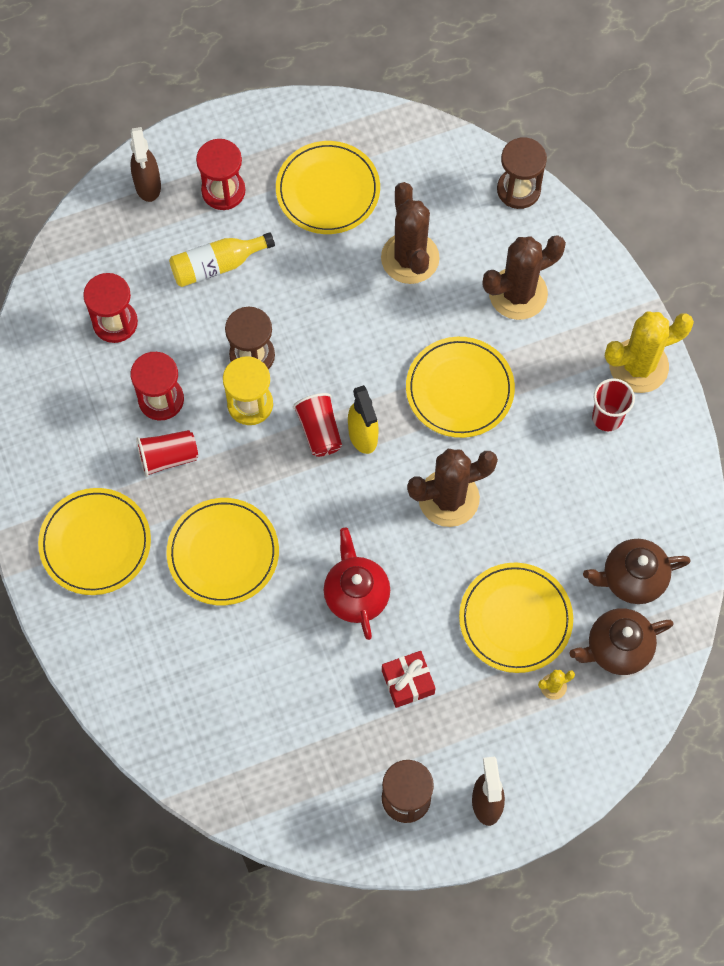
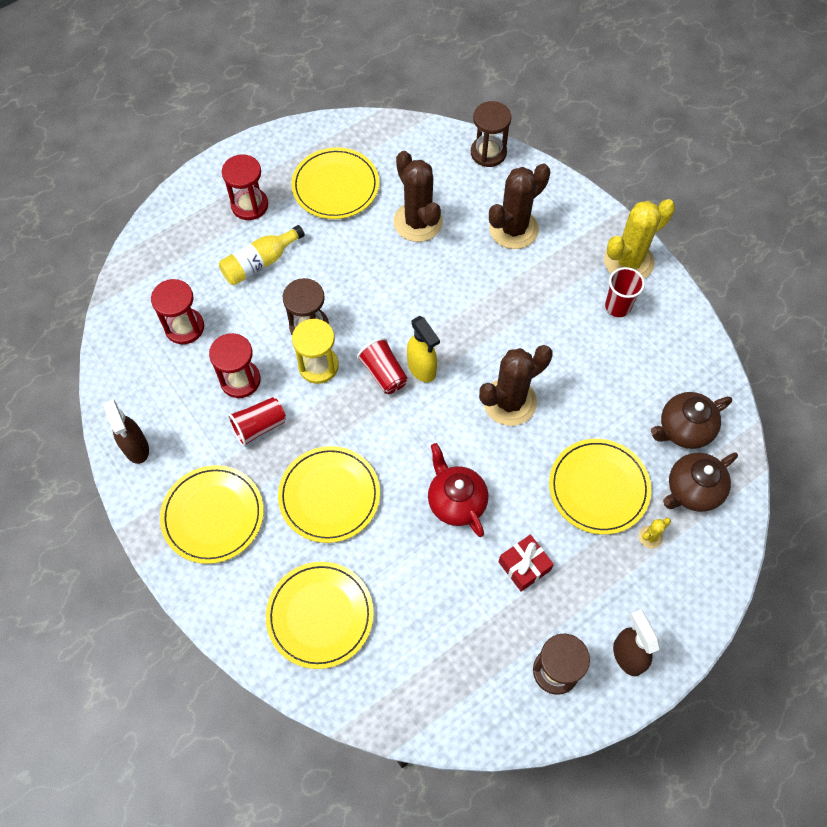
camera: 15 degrees left, 5 degrees down
brown spray bottle [130,127,161,202] -> brown spray bottle moved to [104,399,149,464]
yellow plate [406,337,515,438] -> yellow plate moved to [266,562,374,669]

